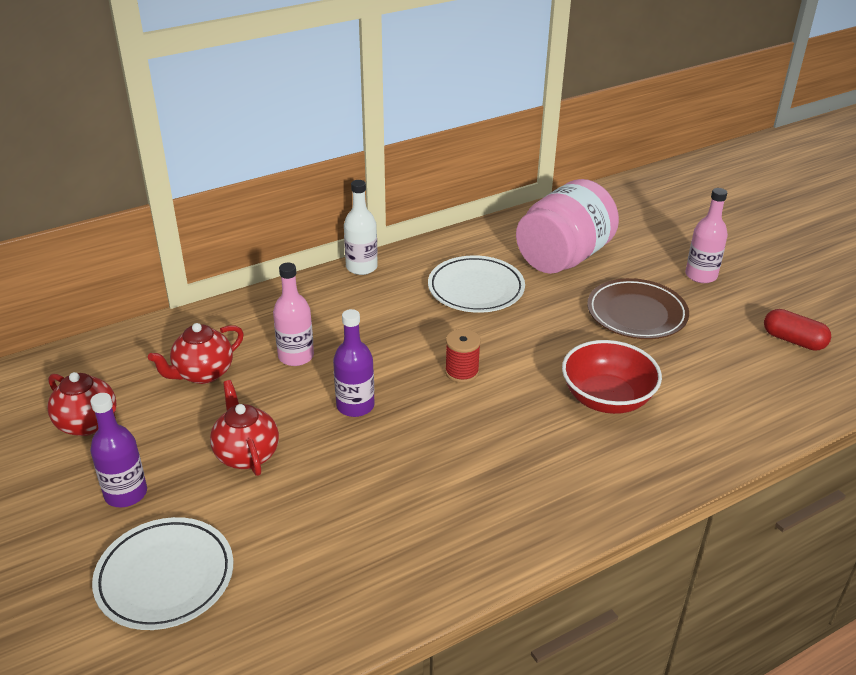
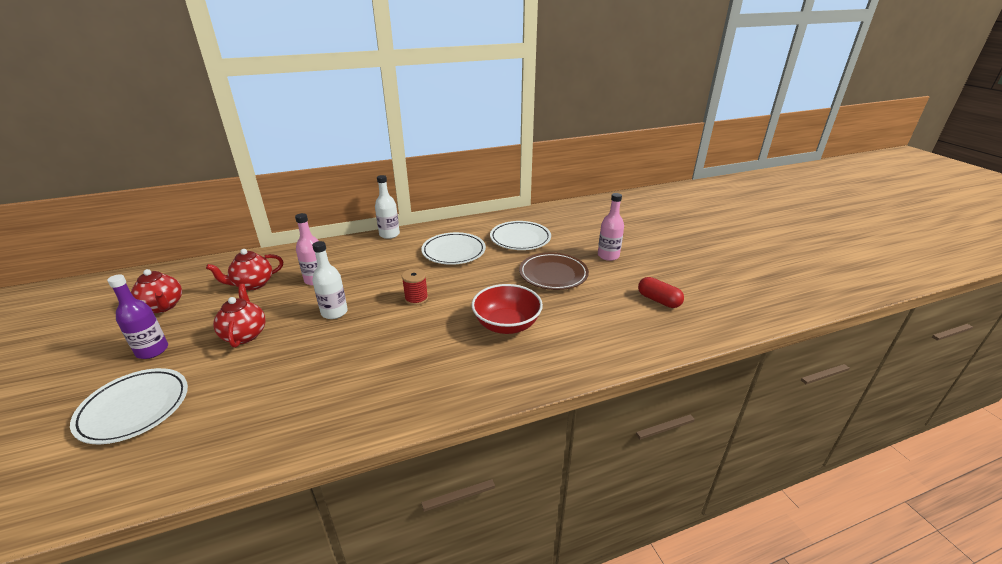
camera: 10 degrees right, 5 degrees down
purple bottle [333,309,375,417] -> white bottle [312,241,348,319]
pink jar [516,179,619,274] -> white plate [490,221,551,250]

